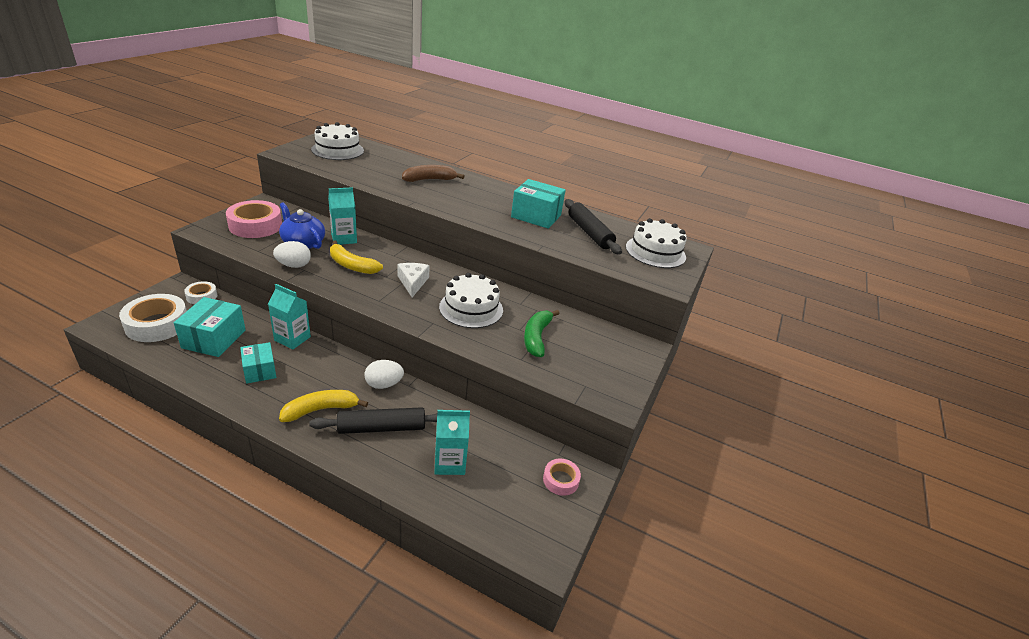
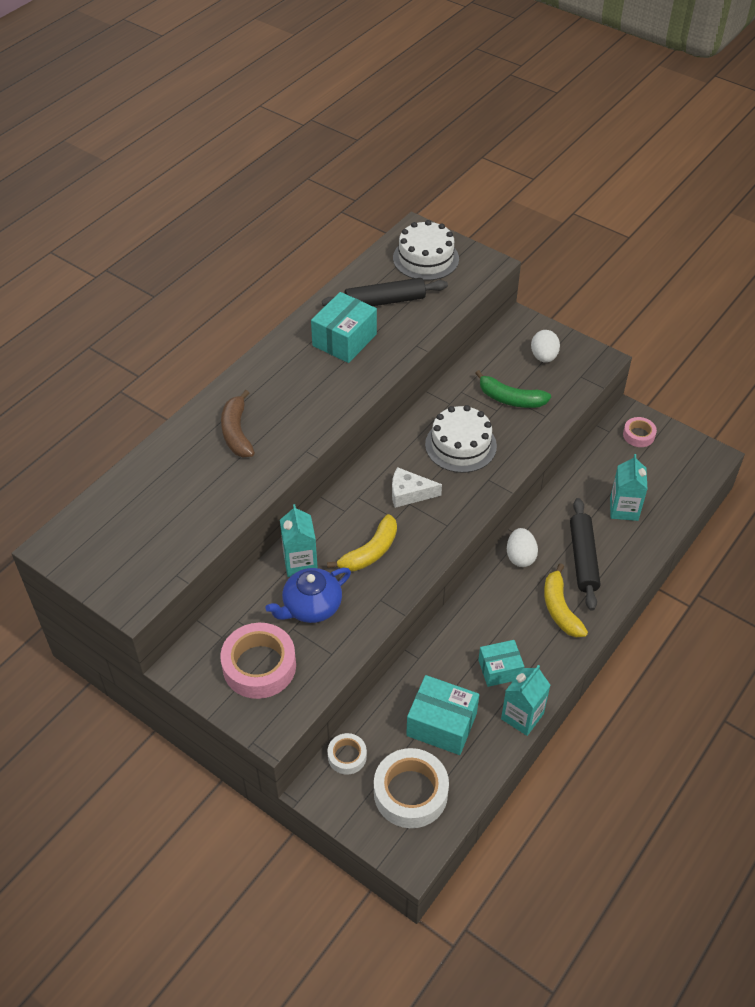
camera: 75 degrees left, 15 degrees up
turquoise carton [268,284,311,349] -> turquoise carton moved to [501,665,551,736]
white egg [273,241,311,268] -> white egg moved to [531,330,560,363]
white cake [311,122,364,160] -> none

